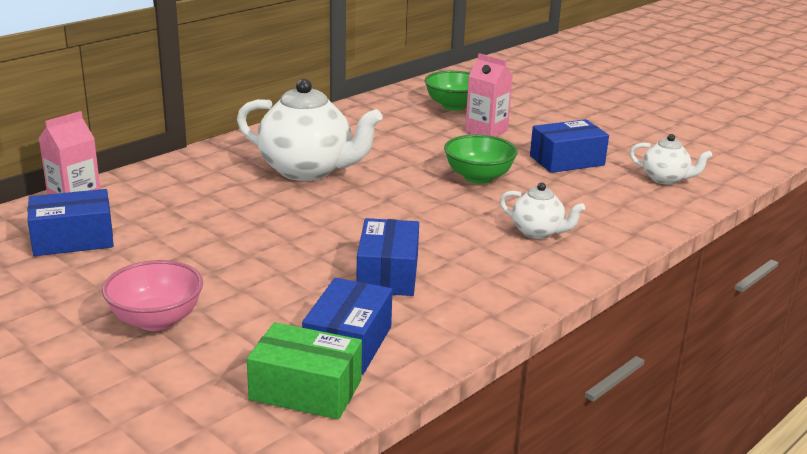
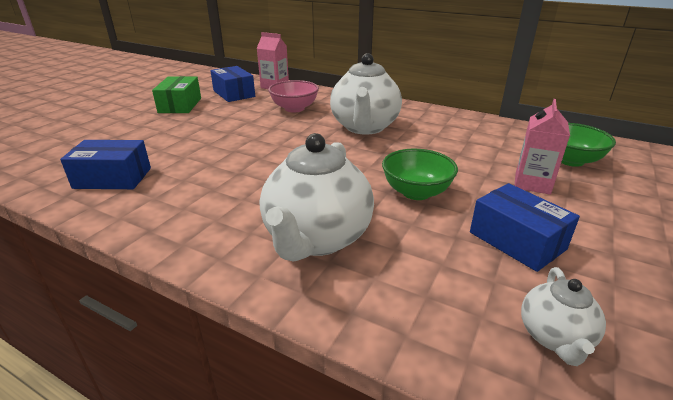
camera: 75 degrees right, 5 degrees up
pink bowl [102,260,203,331] -> pink bowl moved to [268,80,319,113]
green box [247,322,362,419] -> green box moved to [152,76,201,113]
blue box [356,218,419,296] -> none
white teapot [500,182,585,239] -> white teapot [260,133,374,262], size x1.96

